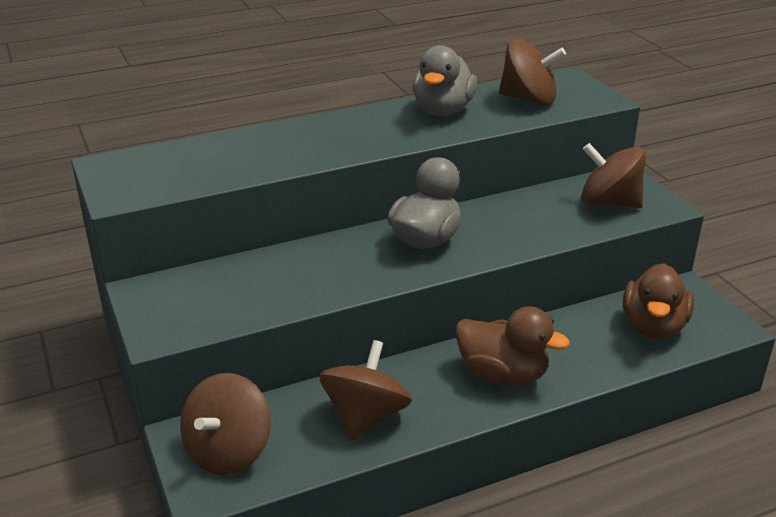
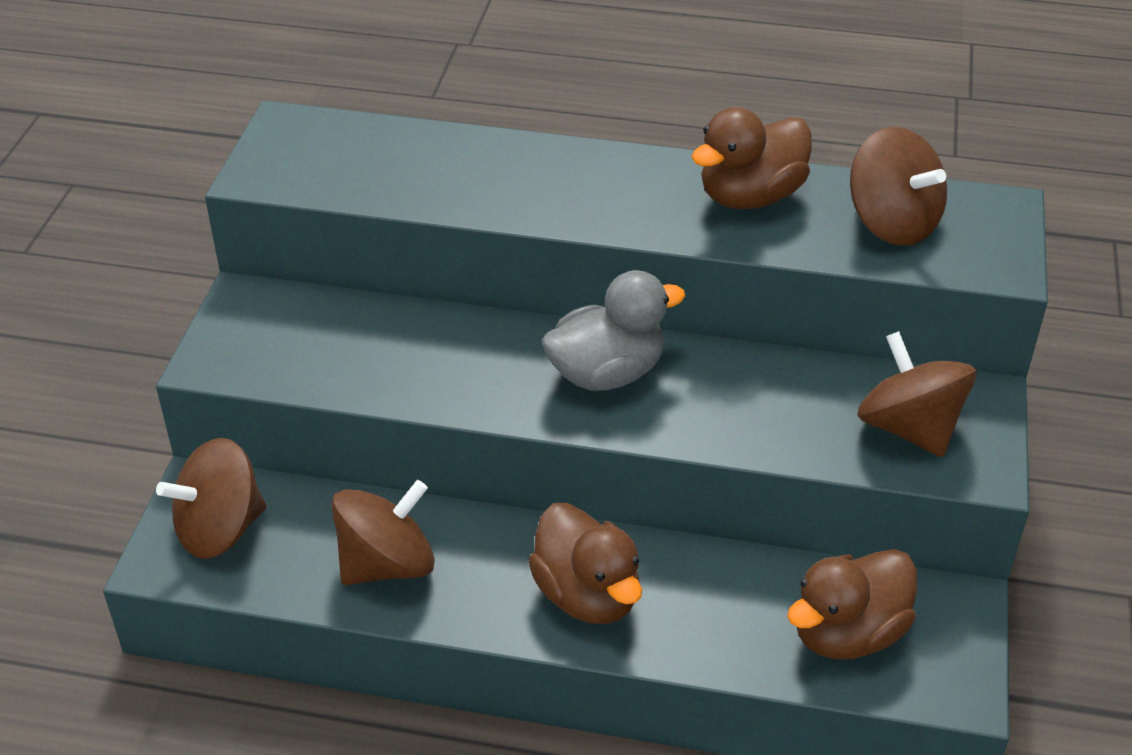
camera: 35 degrees right, 10 degrees up
grey duck [413,45,477,116] -> brown duck [691,107,812,209]

